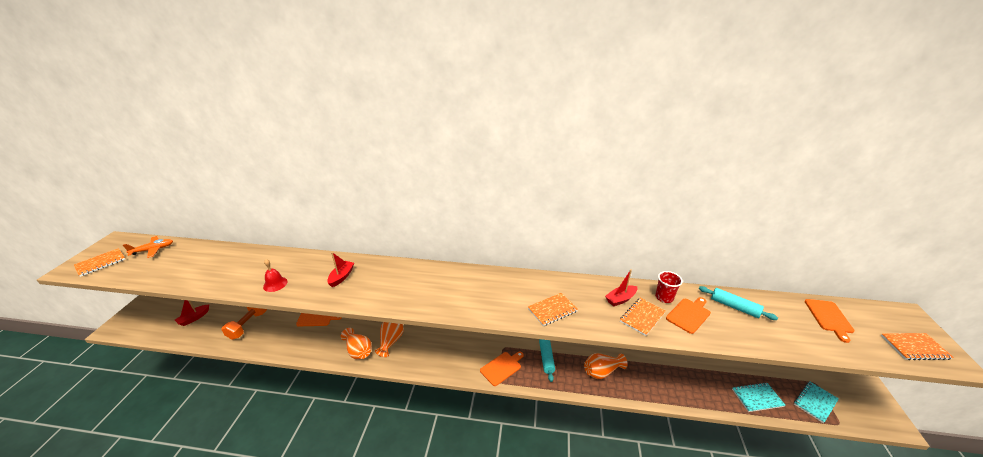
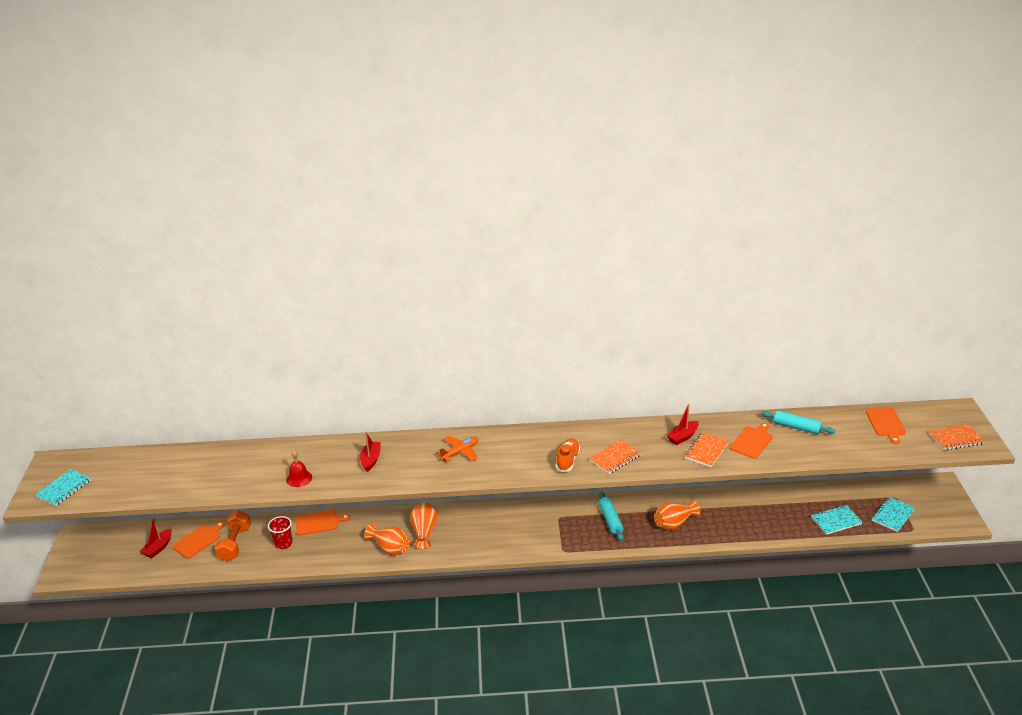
camera: 10 degrees left, 0 degrees up
orange notebook [74,248,125,277] -> turquoise notebook [35,469,91,506]
orange plane [123,236,173,258] -> orange plane moved to [436,436,478,462]
orange cutting board [480,352,524,386] -> orange cutting board moved to [172,521,225,559]
red cup [655,271,683,303] -> red cup moved to [268,516,293,549]
none -> orange shoe [556,438,580,472]

